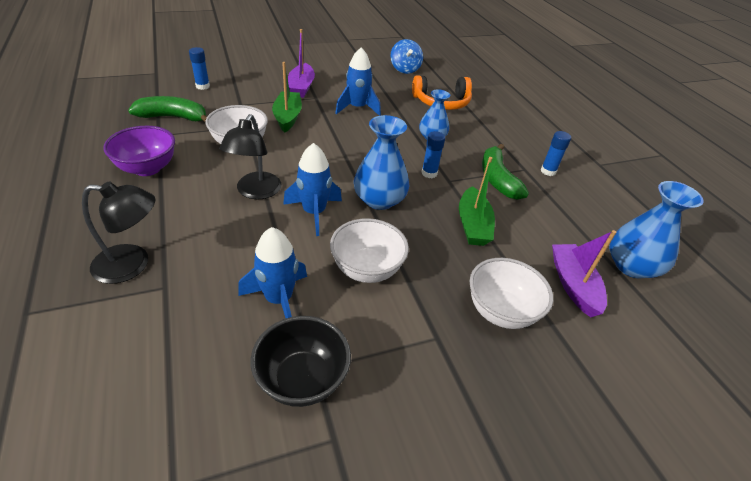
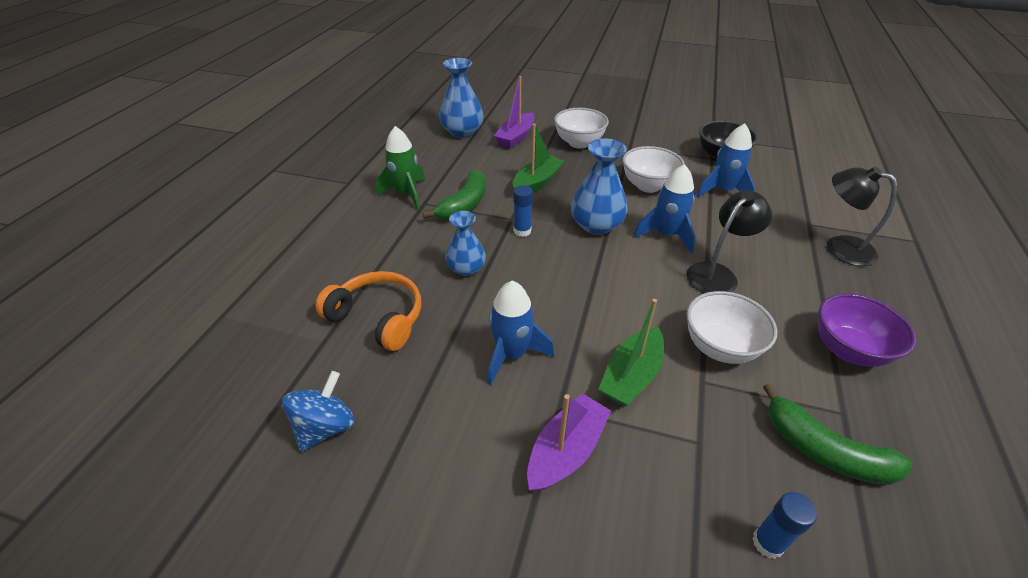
camera: 140 degrees left, 0 degrees up
blue glue stick [541,131,571,176] -> green rocket [376,126,425,210]

